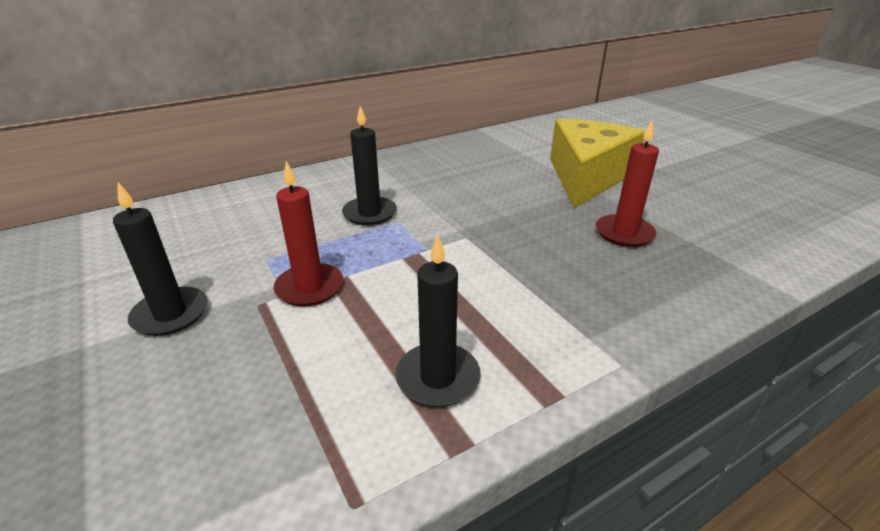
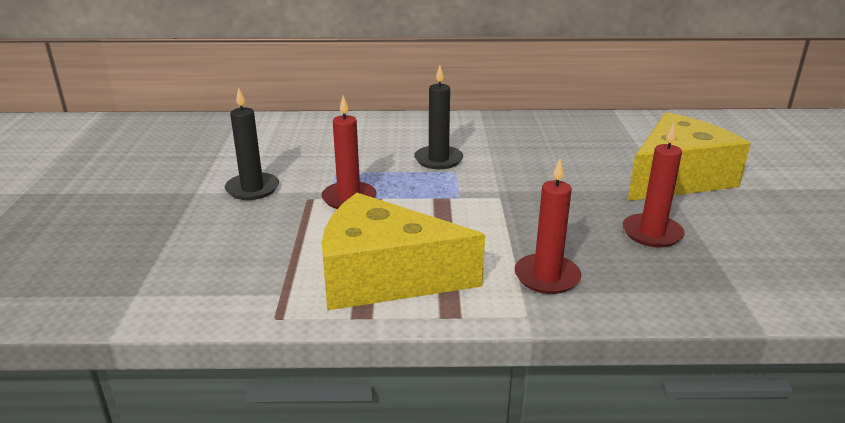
camera: 30 degrees right, 5 degrees down
black candle [396,234,481,407] -> yellow cheese [322,193,485,310]
none -> red candle [514,159,581,294]

